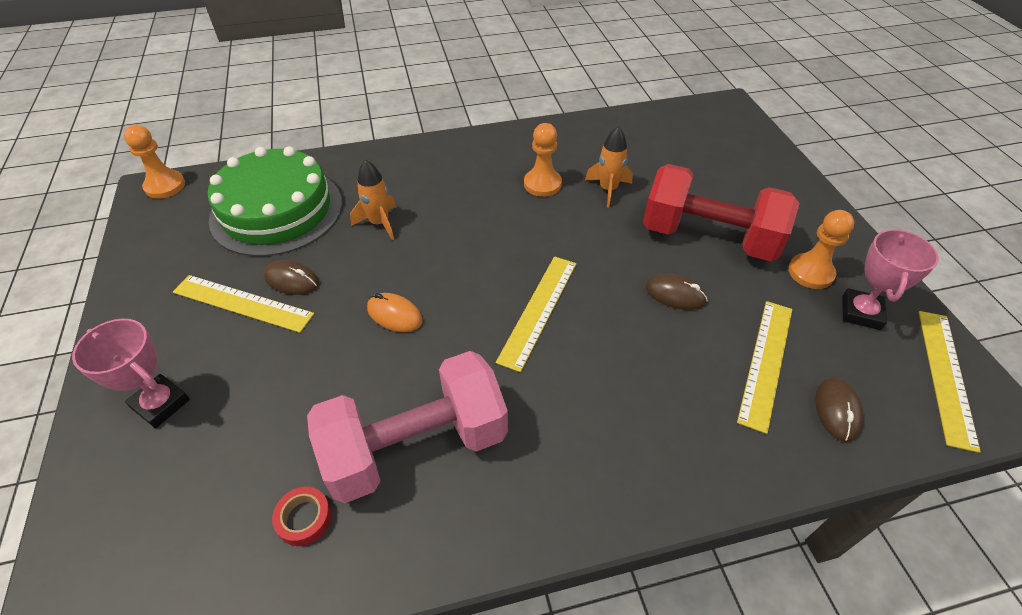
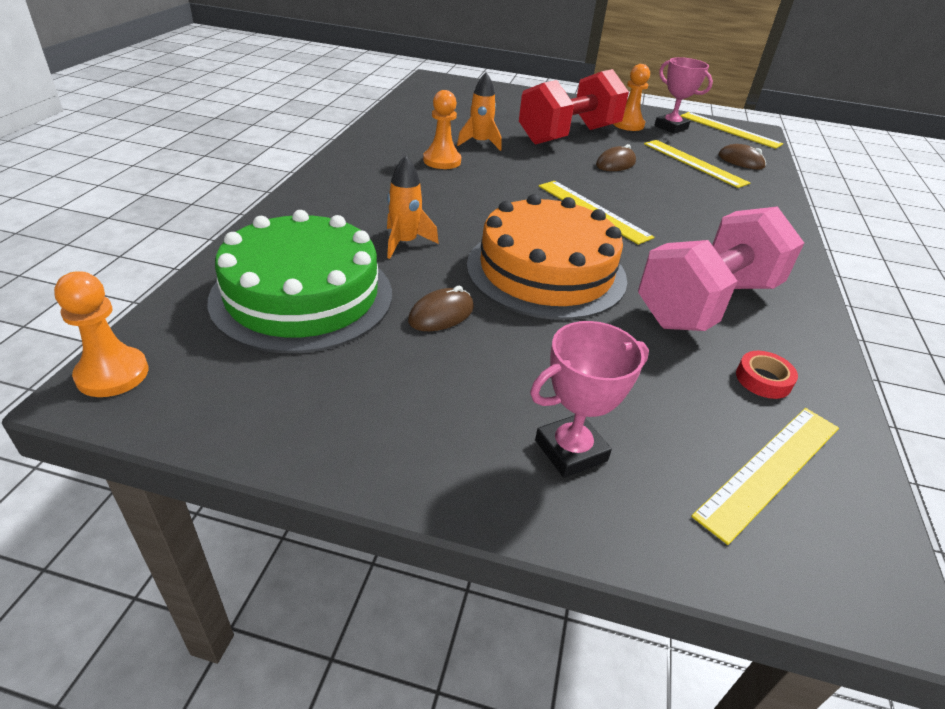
camera: 65 degrees left, 10 degrees down
yellow ruler [173,275,314,333] -> yellow ruler moved to [691,408,839,545]
pink dumbbell [307,351,508,503] -> pink dumbbell turned 45 degrees clockwise [638,206,804,331]
orange mouse [367,293,423,332] -> orange cake [467,194,627,320]

